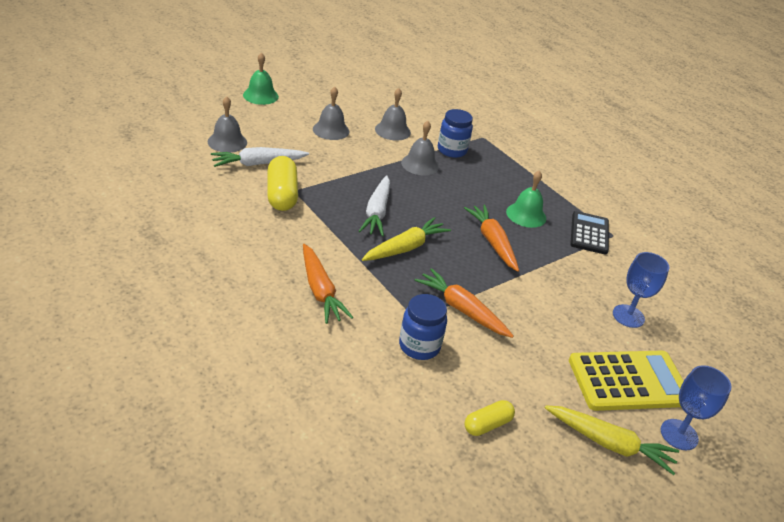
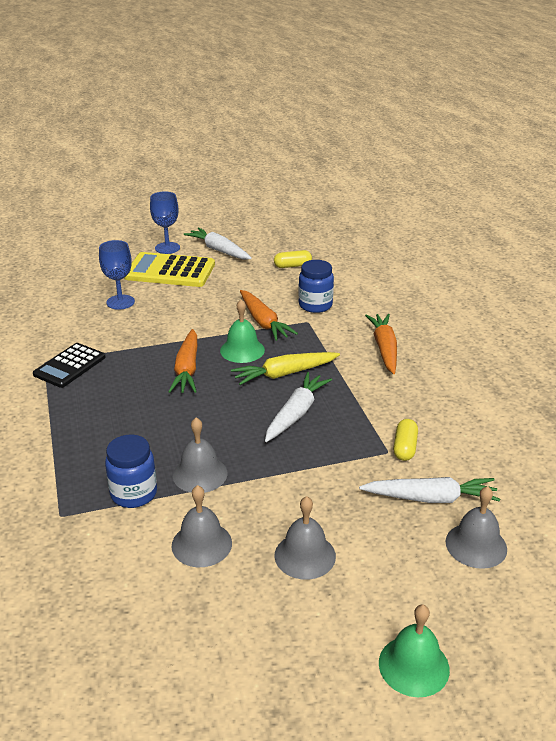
camera: 155 degrees left, 5 degrees down
yellow capsule [267,156,298,211] -> yellow capsule [393,419,418,461], size x0.59
green bell [506,170,546,228] -> green bell moved to [220,300,265,363]
yellow carrot [545,405,679,475] -> white carrot [183,228,252,259]

